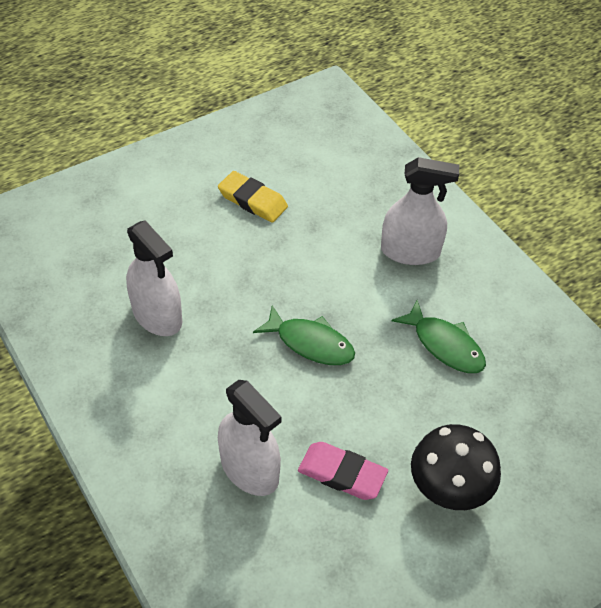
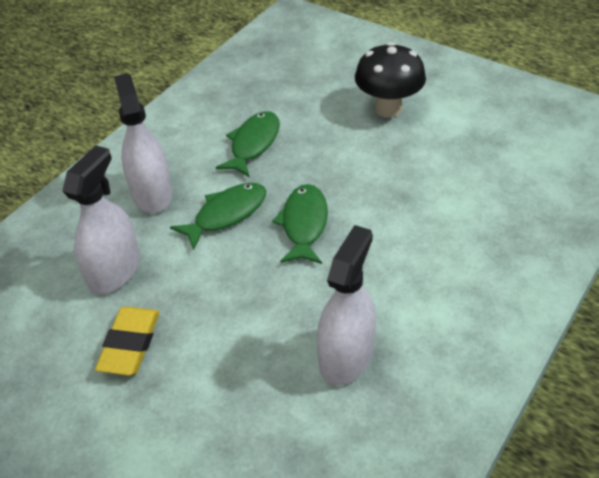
camera: 110 degrees left, 5 degrees down
white spray bottle [218,380,281,496] -> white spray bottle moved to [62,145,140,295]
pink eraser [298,442,388,500] -> none
none -> green fish [170,183,266,250]

